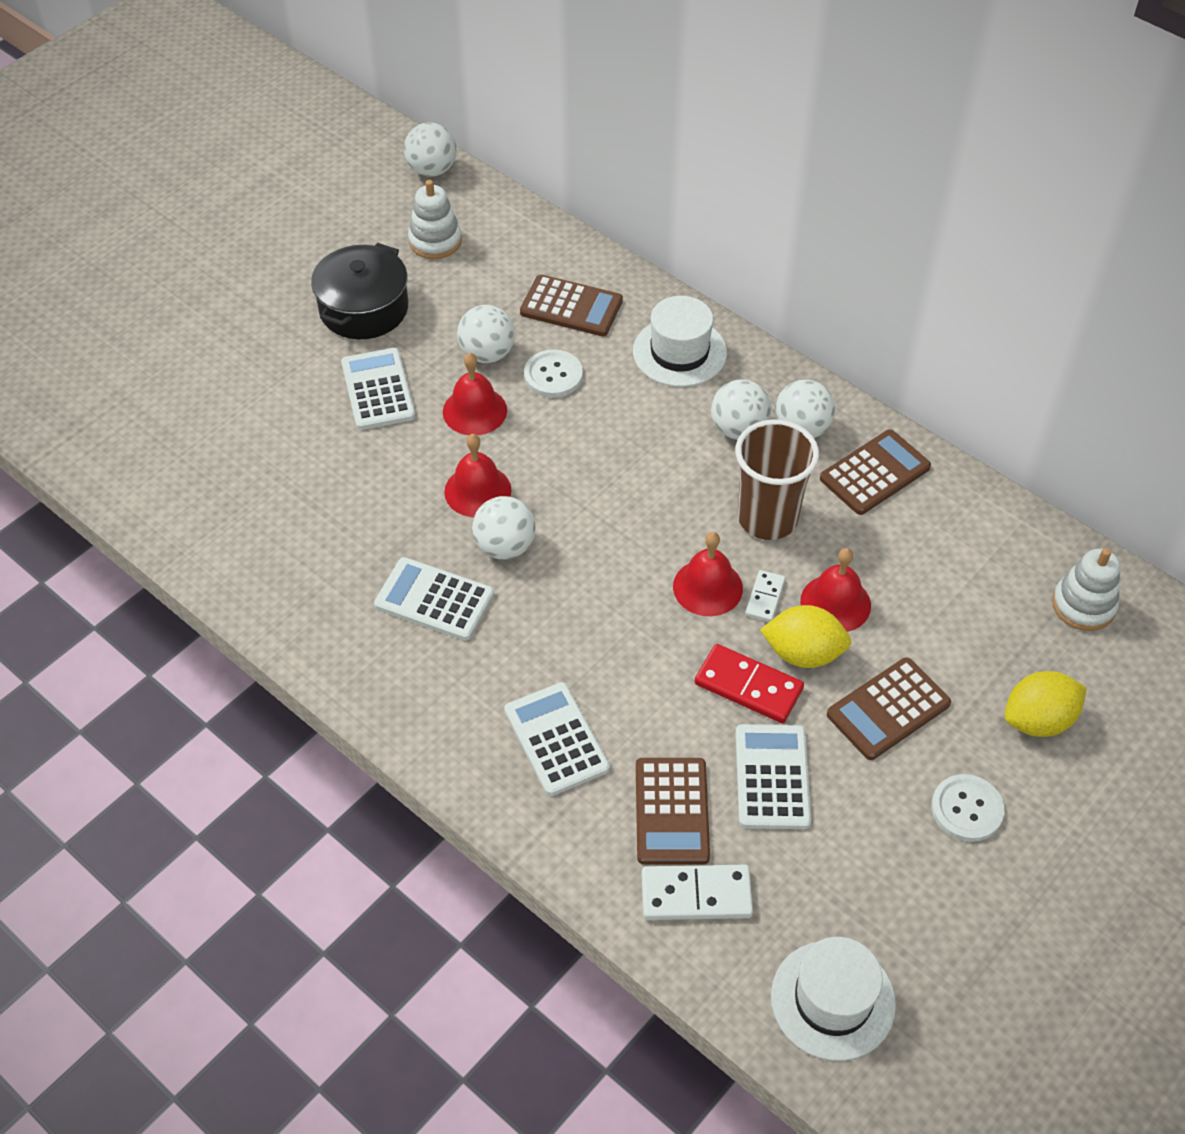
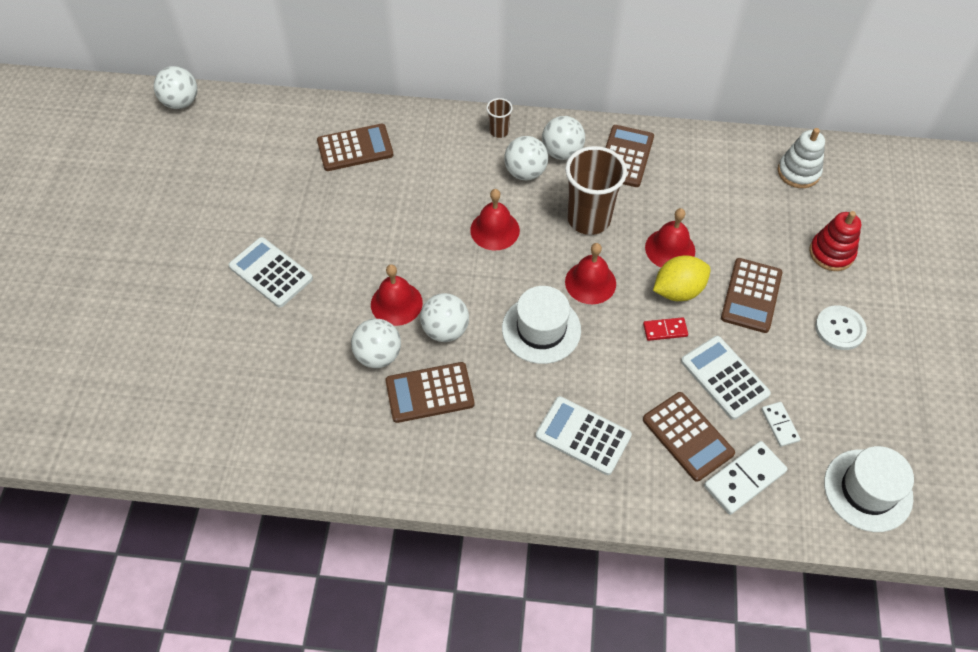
camera: 35 degrees left, 5 degrees up
black pot [311,243,408,339] -> none
white calculator [374,557,494,641] -> brown calculator [385,362,474,423]
white stacking toy [408,180,462,259] -> none
red bell [443,353,507,435] -> red bell moved to [470,189,520,250]
white ball [457,305,515,363] -> white ball moved to [351,319,401,368]
white button [524,350,583,398] -> none
white hat [633,296,727,387] -> white hat moved to [502,286,581,364]
red domino [695,644,804,723] -> red domino [643,317,688,341], size x0.58
white domino [745,570,785,622] -> white domino moved to [761,402,801,447]
yellow lemon [1005,671,1087,737] -> red stacking toy [809,211,861,271]
none -> brown cup [486,98,513,138]

